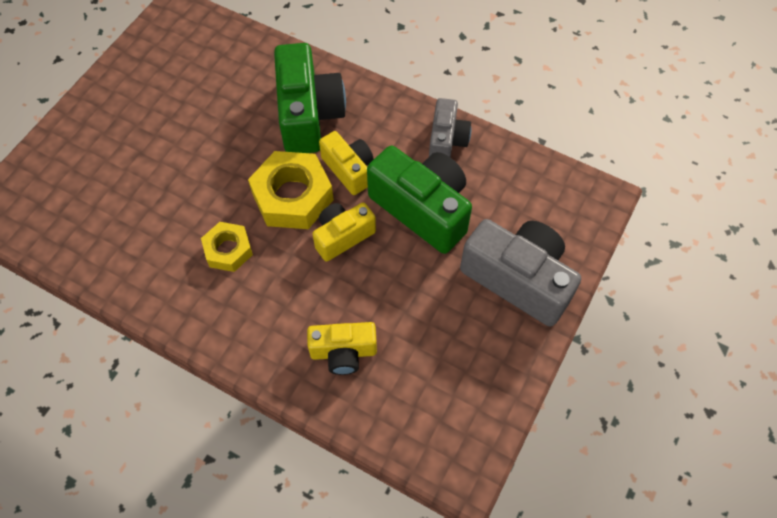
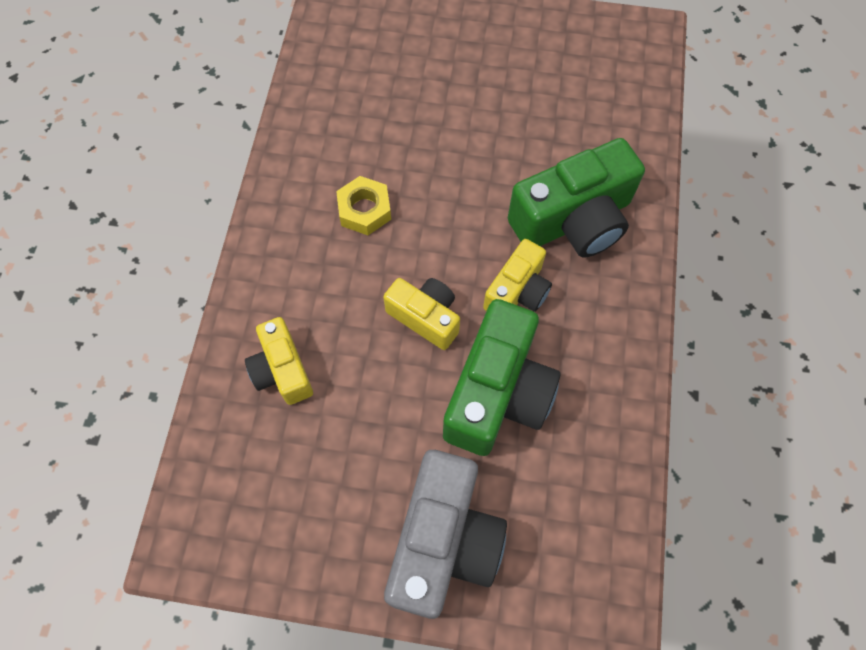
camera: 70 degrees right, 5 degrees up
yellow nut [248,151,334,229] -> none
grey camera [429,98,471,157] -> none

